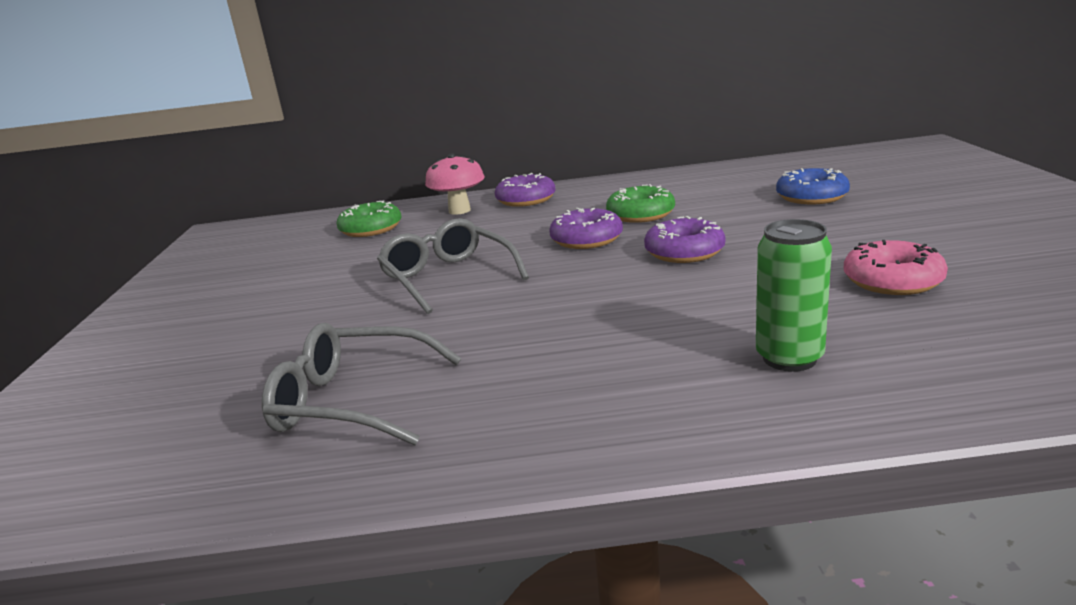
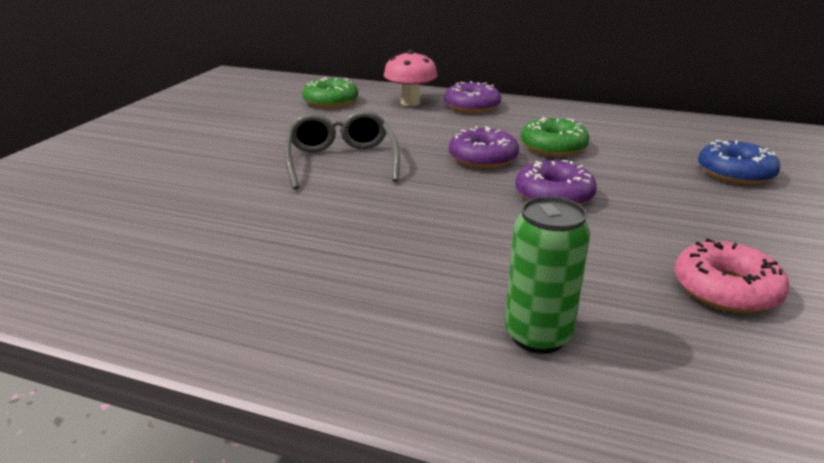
camera: 20 degrees right, 5 degrees up
grey glasses [262,323,461,445] -> none

